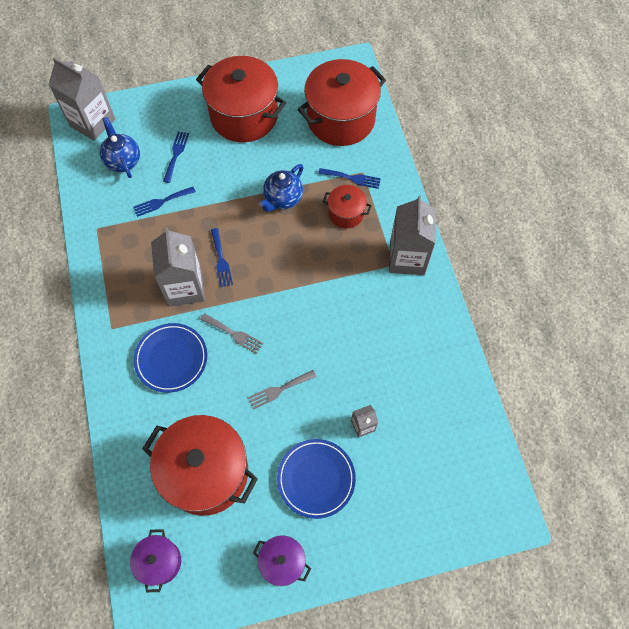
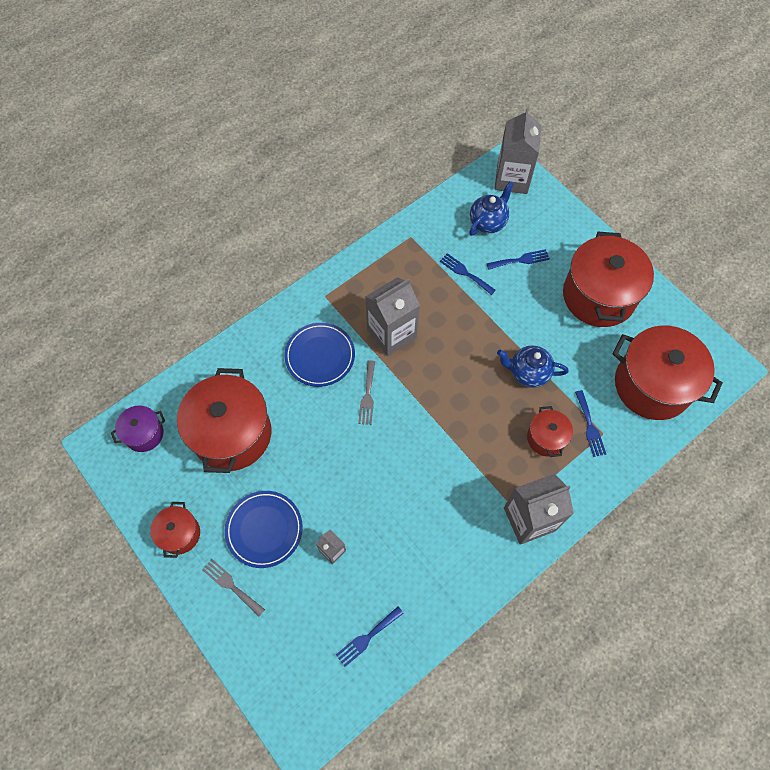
camera: 65 degrees right, 0 degrees up
blue fork [211,228,233,287] -> blue fork moved to [336,606,404,667]
grey fork [248,370,316,409] -> grey fork moved to [202,559,265,616]
purple pot [253,536,311,586] -> red pot [150,502,200,558]

